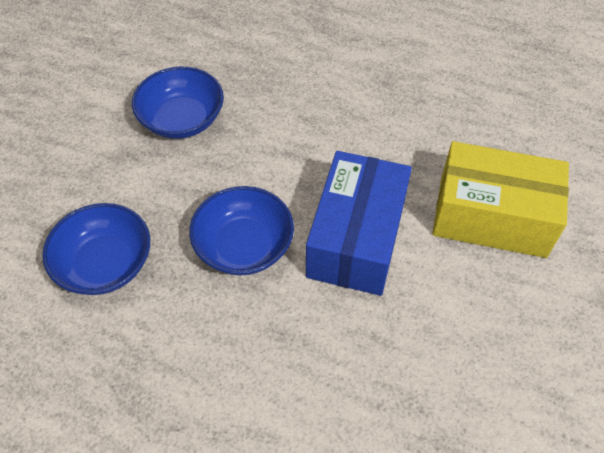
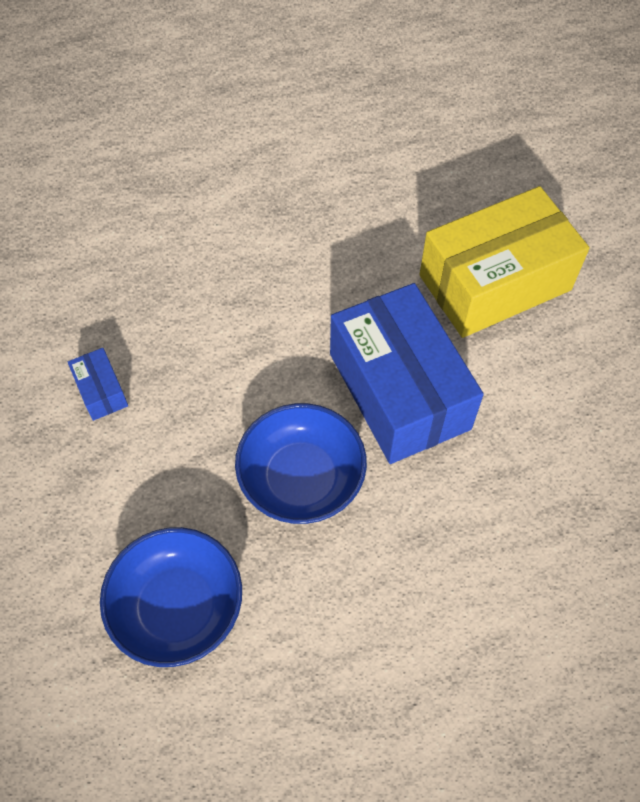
camera: 40 degrees left, 5 degrees up
blue bowl [132,66,224,139] -> blue box [68,348,128,421]

